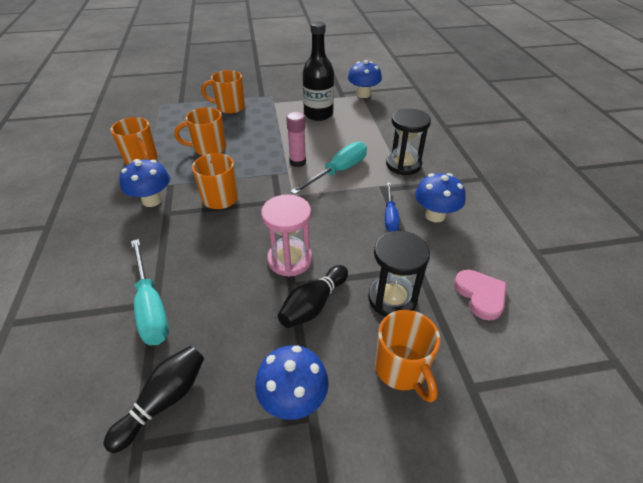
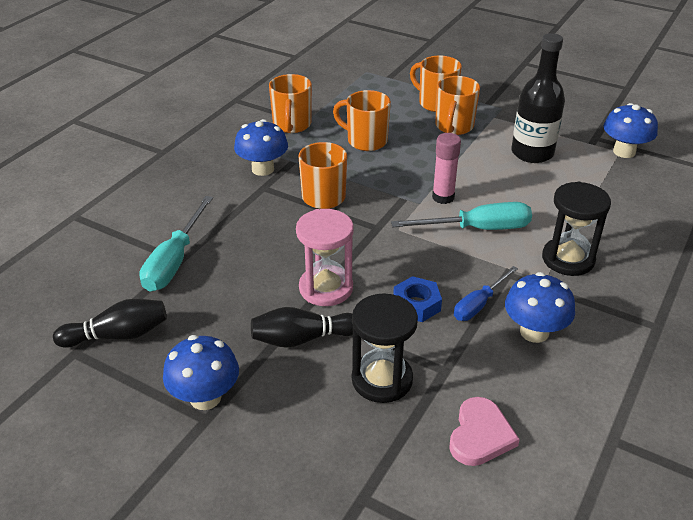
camera: 40 degrees right, 5 degrees down
orange mug [375,310,440,403] -> orange mug moved to [435,76,480,135]
none -> blue nut [393,276,442,322]

